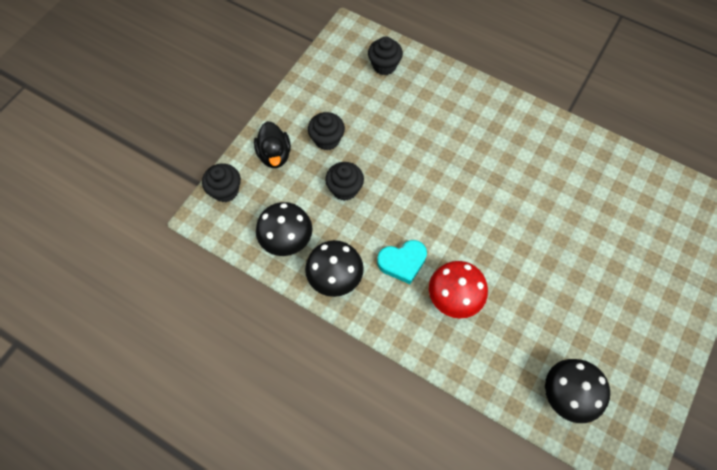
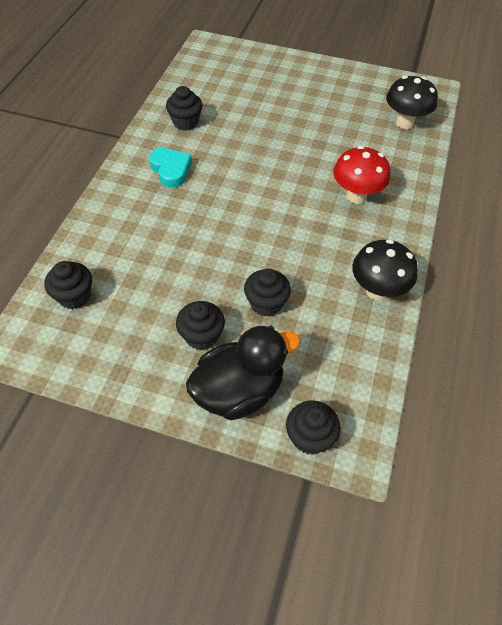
camera: 105 degrees left, 10 degrees down
black duck [254,121,291,168] -> black duck [186,325,301,420], size x1.52
black mushroom [256,202,312,256] -> none
turquoise heart [377,240,427,284] -> turquoise heart moved to [149,148,192,188]
none -> black cupcake [166,86,202,130]

